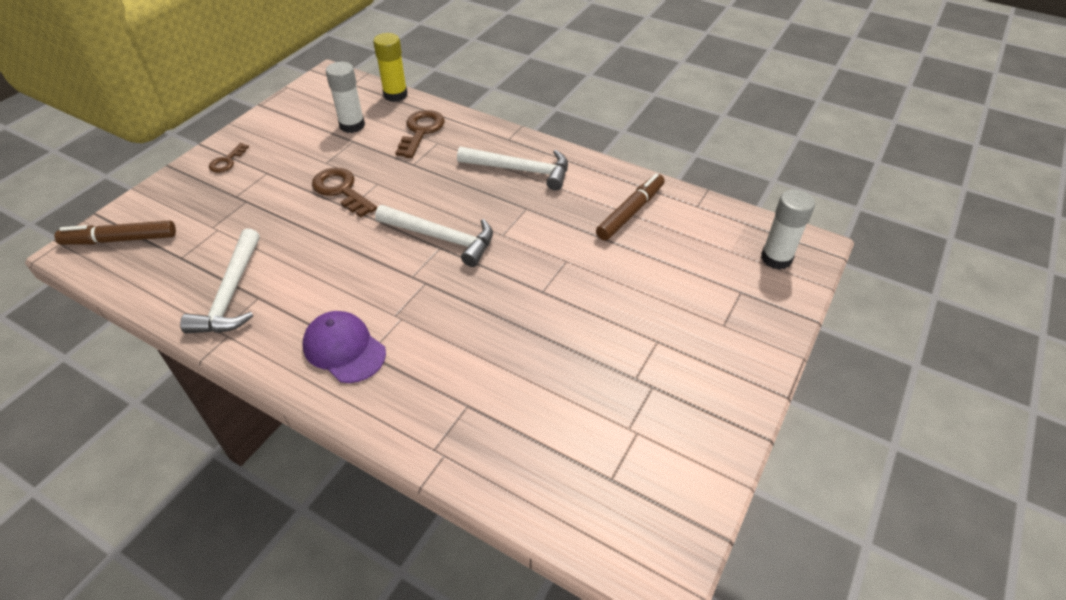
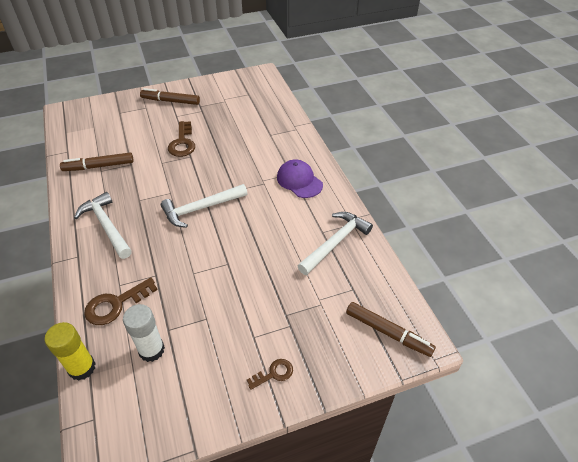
camera: 140 degrees left, 0 degrees up
purple cap [303,311,386,383] -> purple cap turned 150 degrees clockwise [277,160,323,198]
brown key [312,168,377,217] -> brown key moved to [168,121,195,157]
white hammer [375,205,493,267] -> white hammer turned 90 degrees counterclockwise [161,184,248,228]
white glue stick [761,189,815,270] -> none
none -> brown marker [140,88,200,105]

